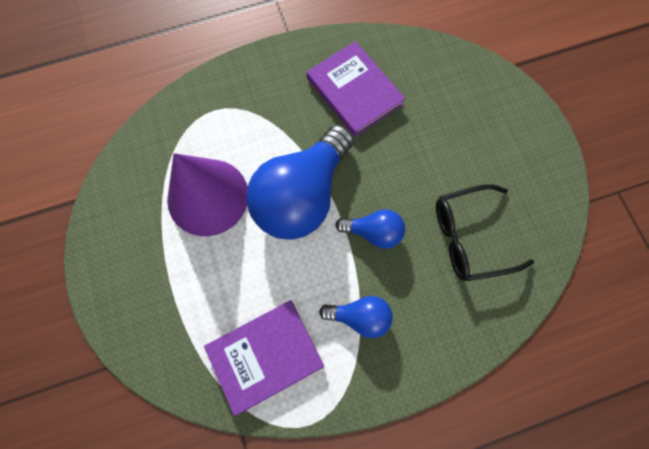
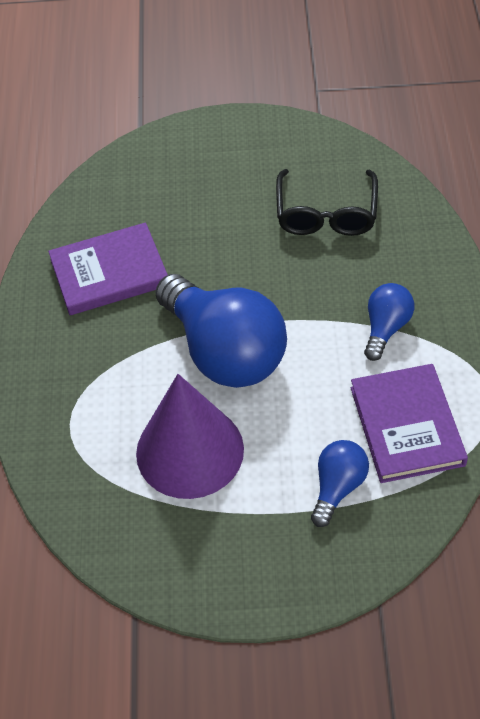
camera: 70 degrees left, 20 degrees down
blue light bulb [335,209,405,249] -> blue light bulb moved to [311,440,369,527]

